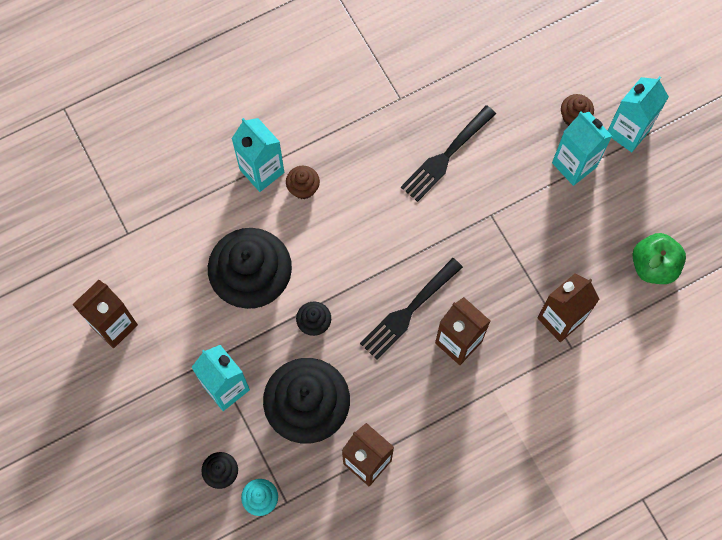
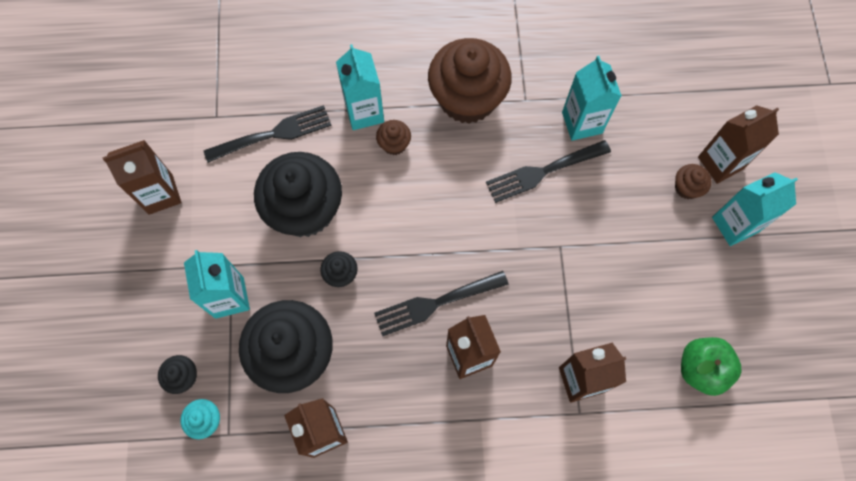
camera: 25 degrees right, 0 degrees up
turquoise carton [552,111,612,186] -> turquoise carton moved to [562,56,622,141]
none -> black fork [204,105,331,163]
none -> brown cupcake [428,38,512,124]
none -> brown carton [698,105,779,184]

